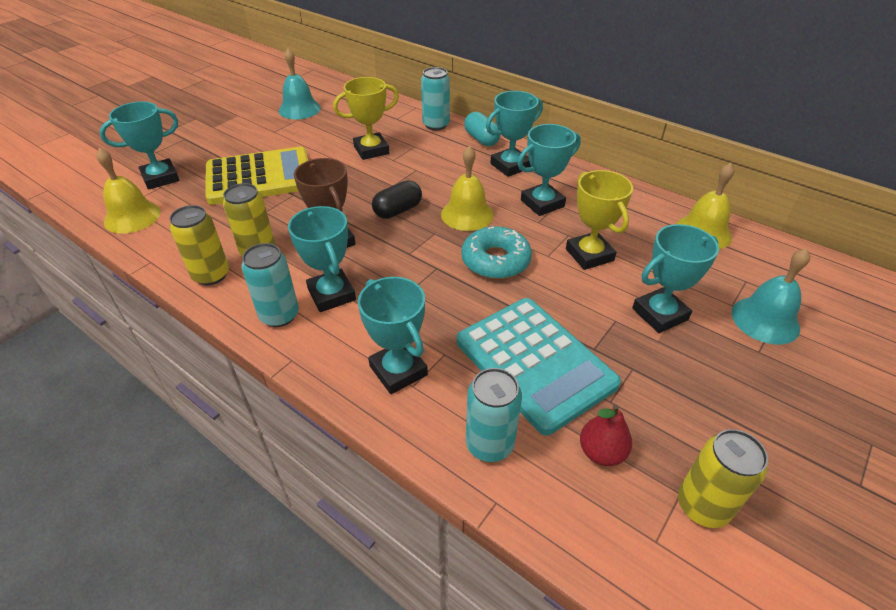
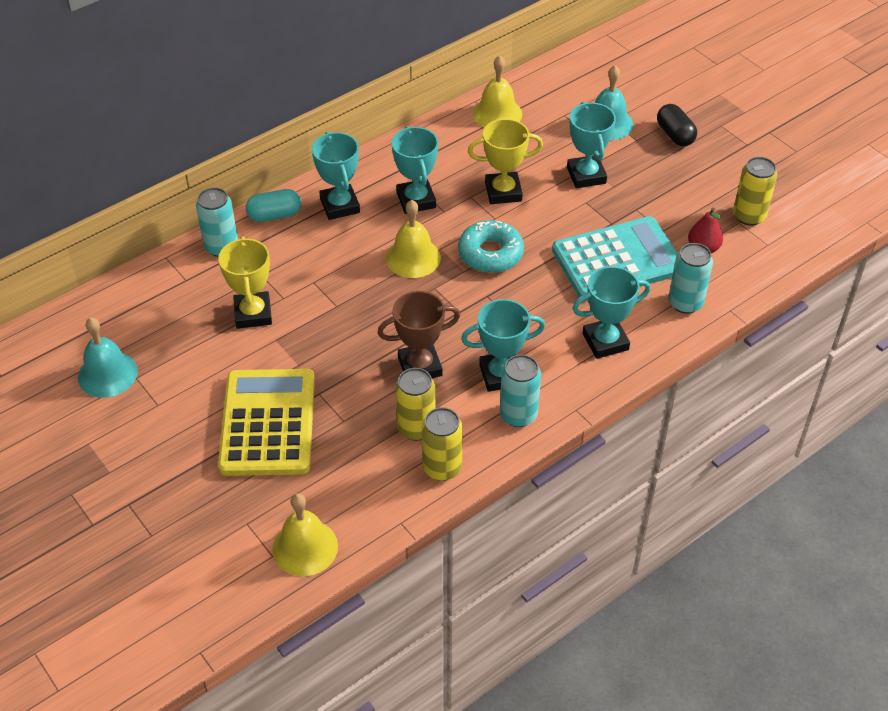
camera: 75 degrees left, 5 degrees up
turquoise trophy [99,102,179,190] -> none
black capsule [372,180,422,219] -> black capsule moved to [657,104,697,146]

